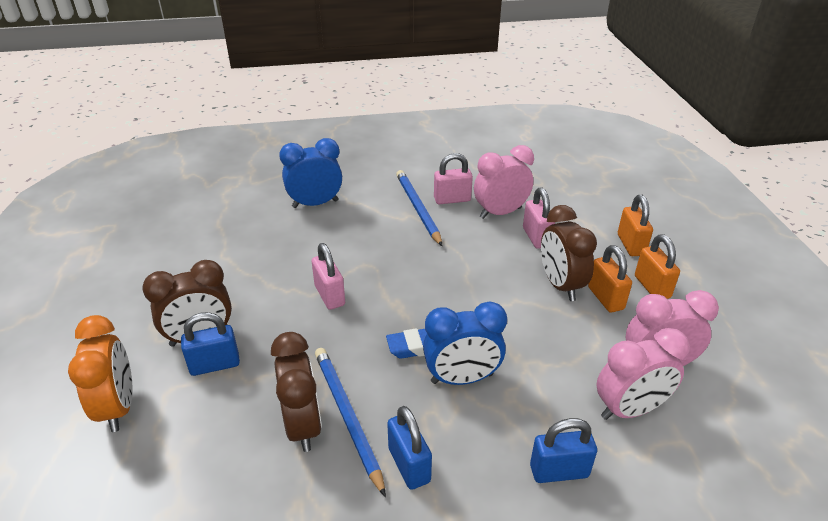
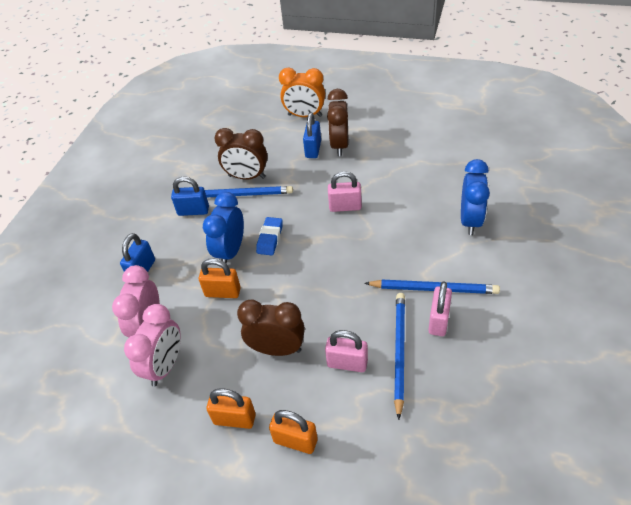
camera: 120 degrees right, 10 degrees up
pink clock [474,145,534,219] -> blue pencil [394,293,405,420]
orange padlock [588,245,632,313] -> orange padlock moved to [199,258,241,298]

